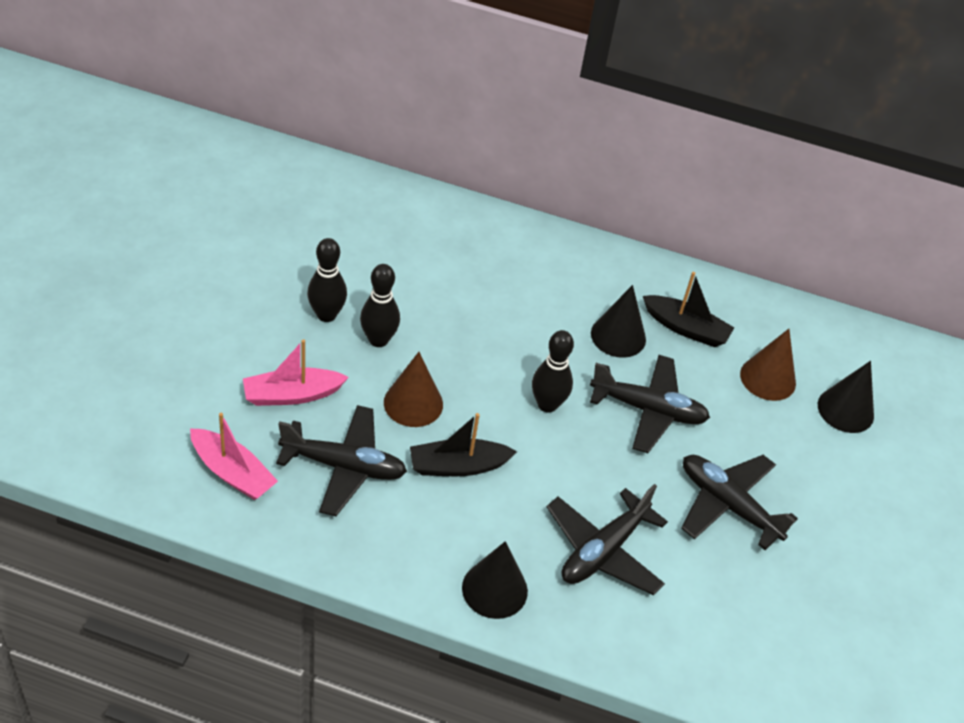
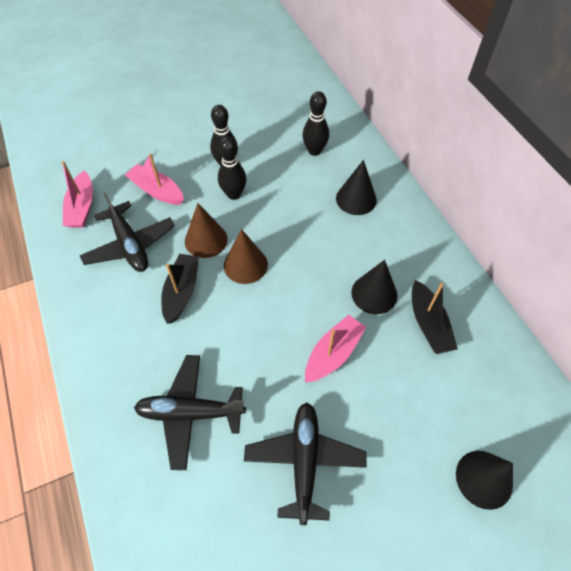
camera: 55 degrees right, 10 degrees up
black boat [410,413,517,476] -> black boat turned 60 degrees clockwise [161,254,199,324]
black cone [462,541,528,619] -> black cone moved to [336,160,377,215]
black bowling pin [532,330,574,413] -> black bowling pin moved to [302,91,329,156]
black plane [590,355,710,453] -> pink boat [305,315,366,383]
brown cone [740,329,796,401] -> brown cone moved to [224,229,268,284]

